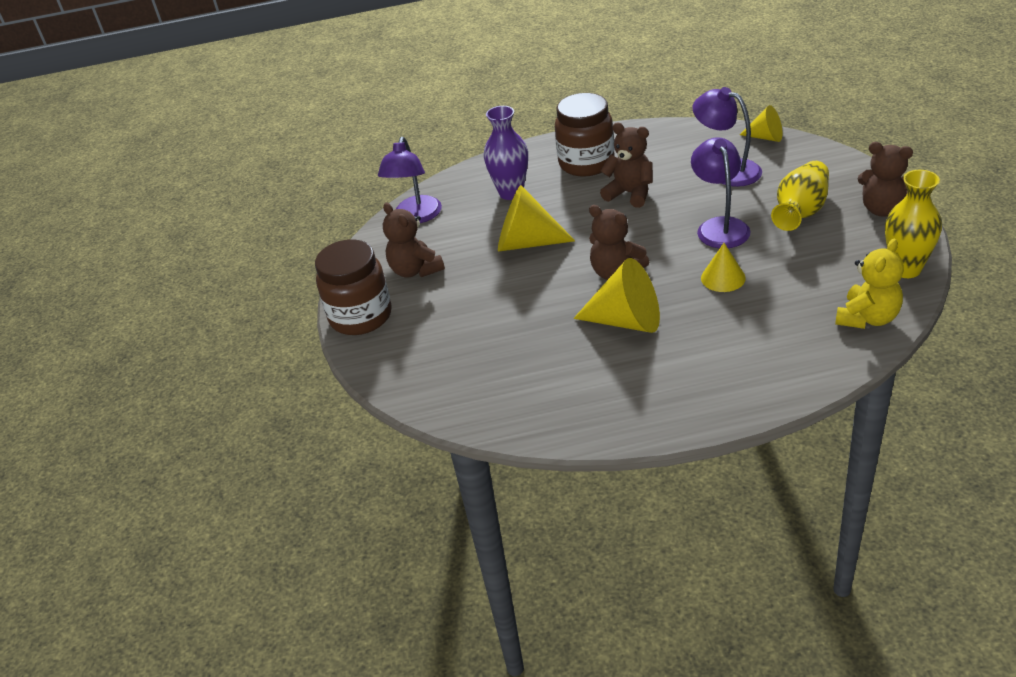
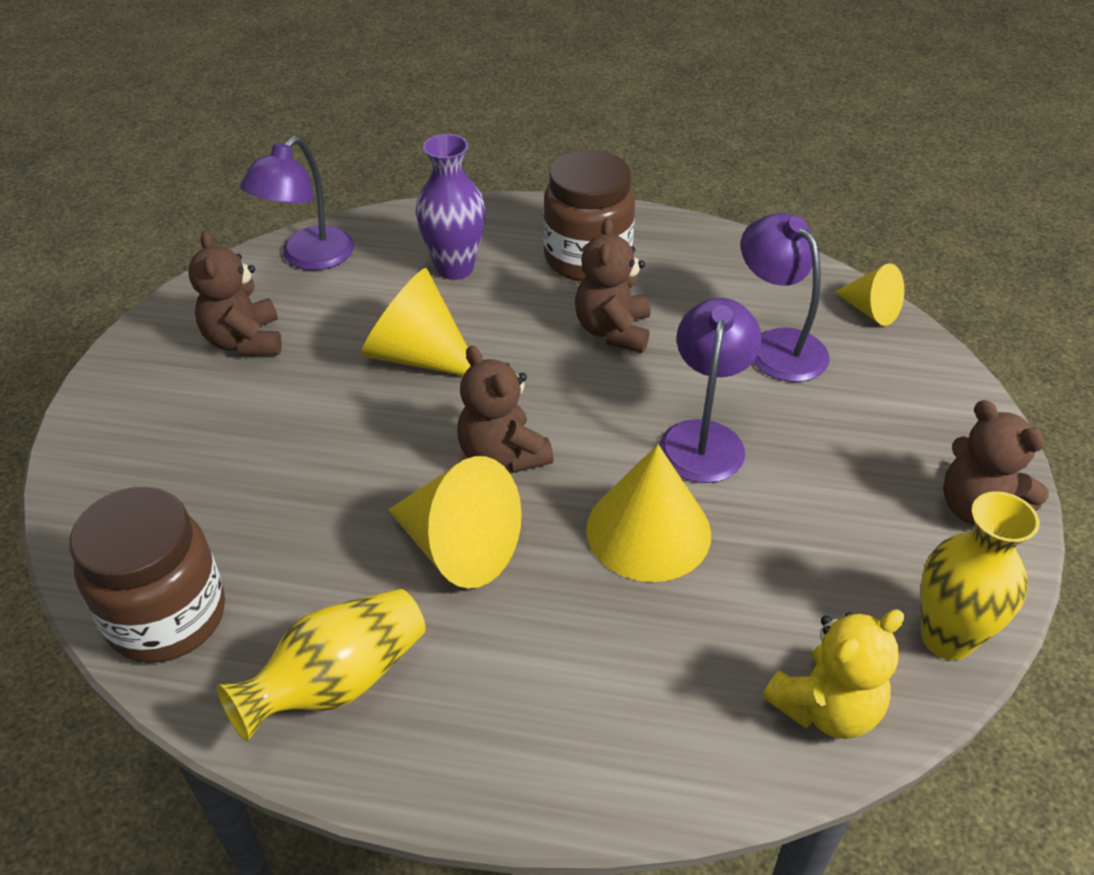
camera: 15 degrees right, 5 degrees up
brown jar [315,239,392,335] -> brown jar moved to [69,487,225,663]
brown teddy bear [600,123,653,208] -> brown teddy bear turned 135 degrees counterclockwise [575,218,650,353]
yellow cone [701,243,746,292] -> yellow cone [586,444,711,582], size x1.70
yellow vase [771,161,829,231] -> yellow vase moved to [217,589,425,741]

